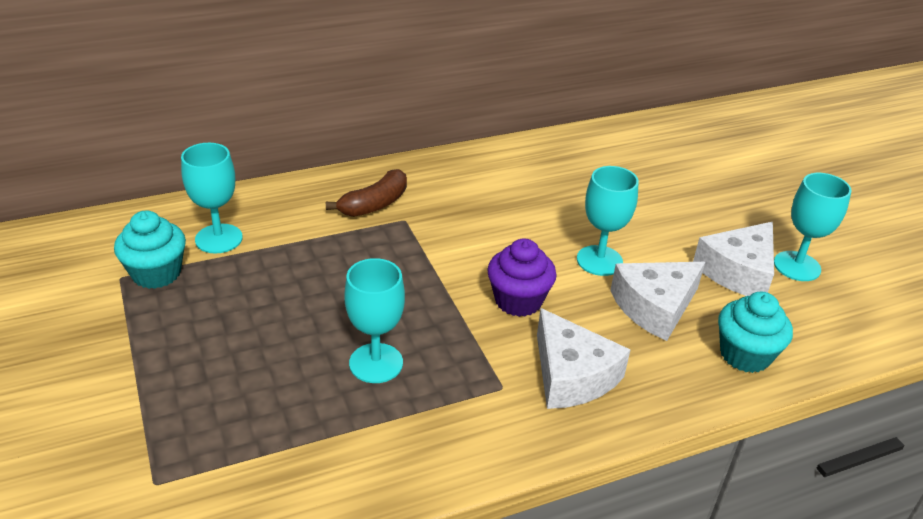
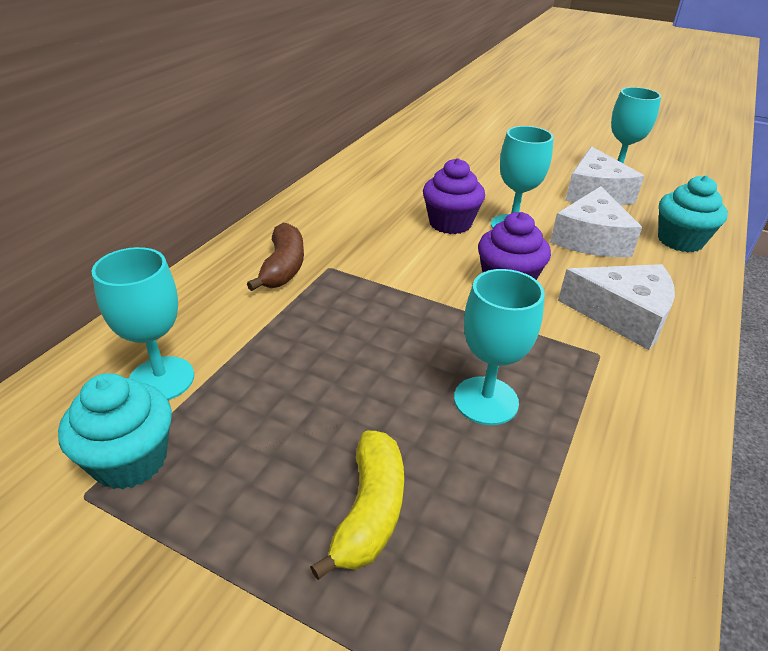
camera: 40 degrees left, 0 degrees up
none -> yellow banana [310,430,404,580]
none -> purple cupcake [423,158,485,234]

